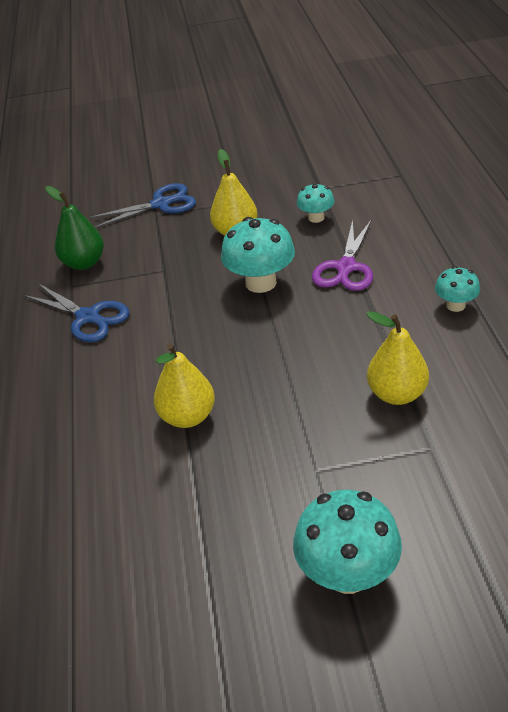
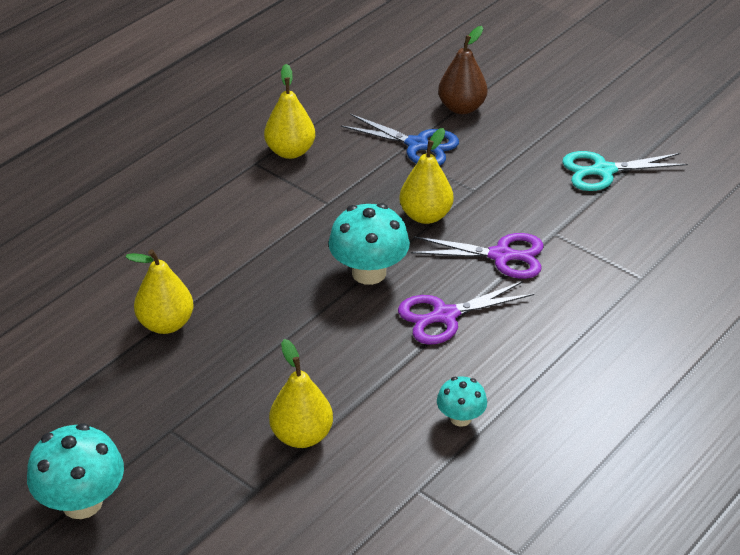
camera: 45 degrees right, 0 degrees up
blue scissors [24,283,129,342] -> none
green pear [45,186,104,270] -> yellow pear [264,64,315,159]
turquoise mushroom [297,183,334,223] -> purple scissors [411,233,544,279]
none -> brown pear [438,26,488,114]
none -> turquoise scissors [562,151,688,191]

